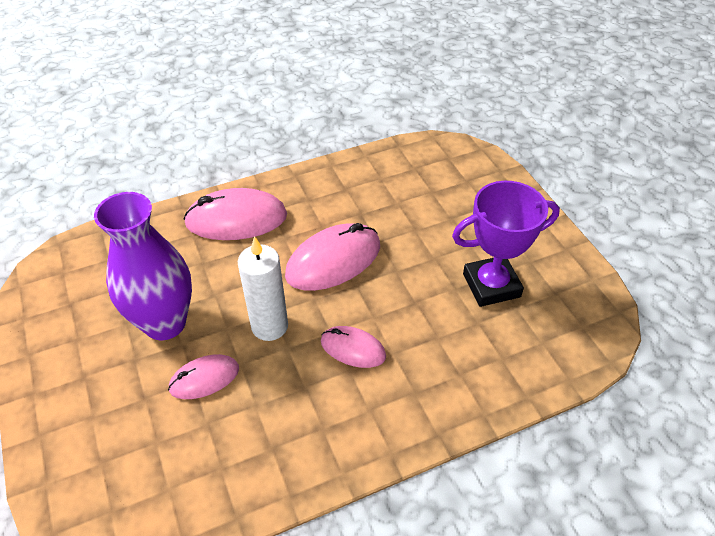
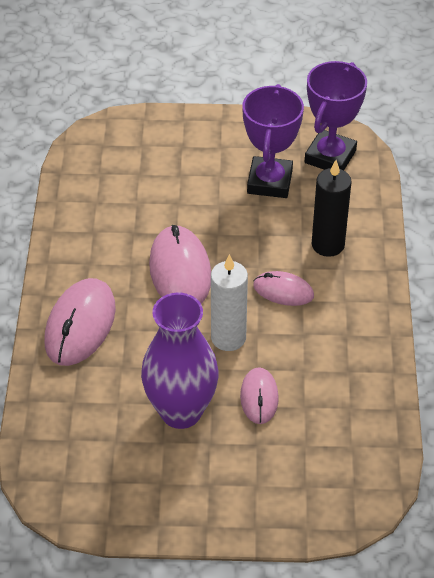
camera: 65 degrees left, 0 degrees up
pink mouse [321,326,386,368] -> pink mouse turned 60 degrees clockwise [253,271,314,306]
none -> purple trophy [305,61,367,170]
none -> black candle [312,160,352,257]

